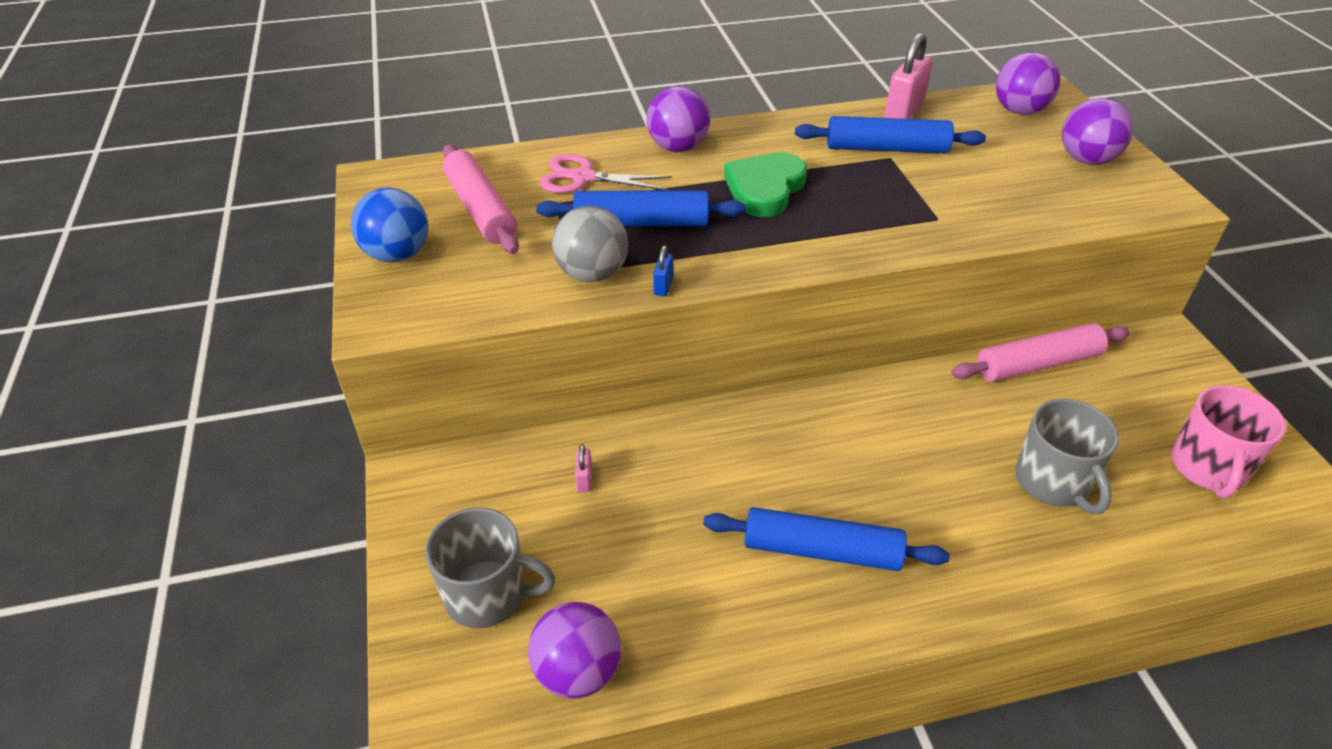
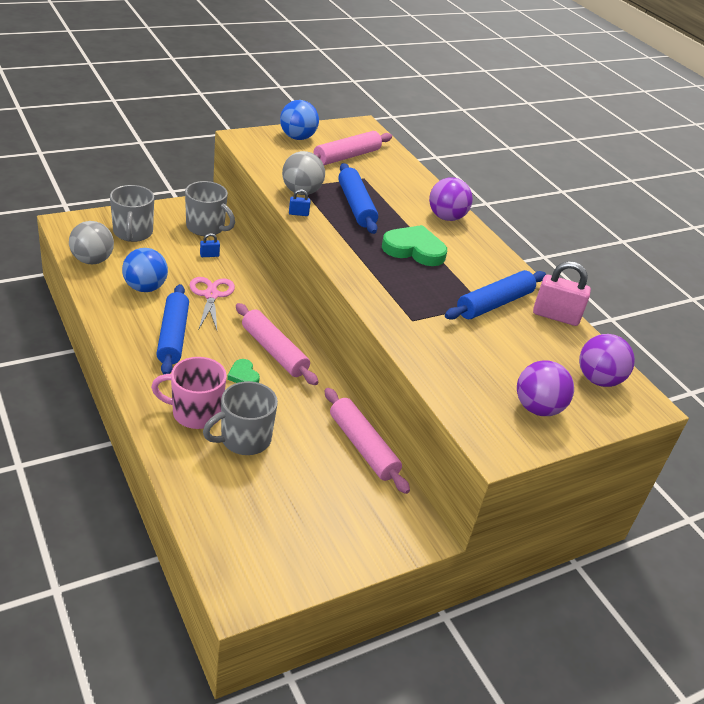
camera: 70 degrees right, 5 degrees down
purple ball [528,602,621,699] -> grey ball [69,221,114,264]
pink scissors [540,154,672,193] -> pink scissors moved to [189,277,235,330]
pink padlock [575,444,592,492] -> blue padlock [200,233,220,257]
blue rolling pin [795,116,986,153] -> blue rolling pin turned 60 degrees clockwise [445,270,546,320]
pink mug [1171,385,1286,498] -> pink mug moved to [151,357,227,429]
none -> blue ball [122,248,168,292]
none -> grey mug [185,181,235,236]
none -> green heart [227,359,260,383]
none -> pink rolling pin [236,303,318,385]

